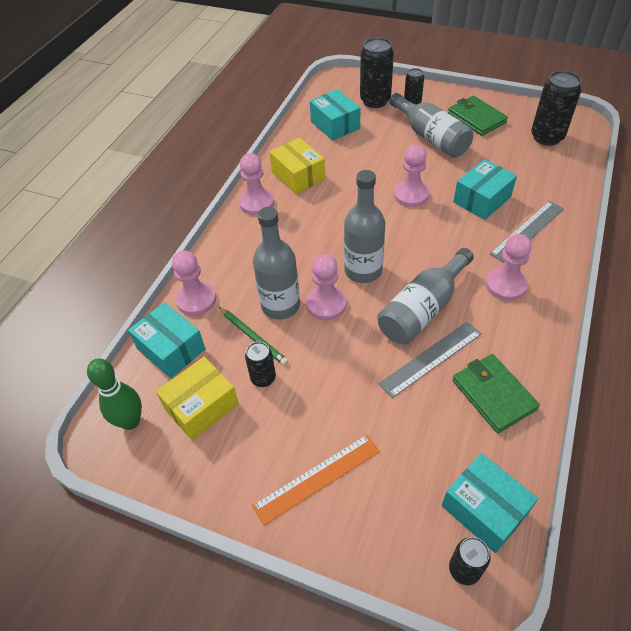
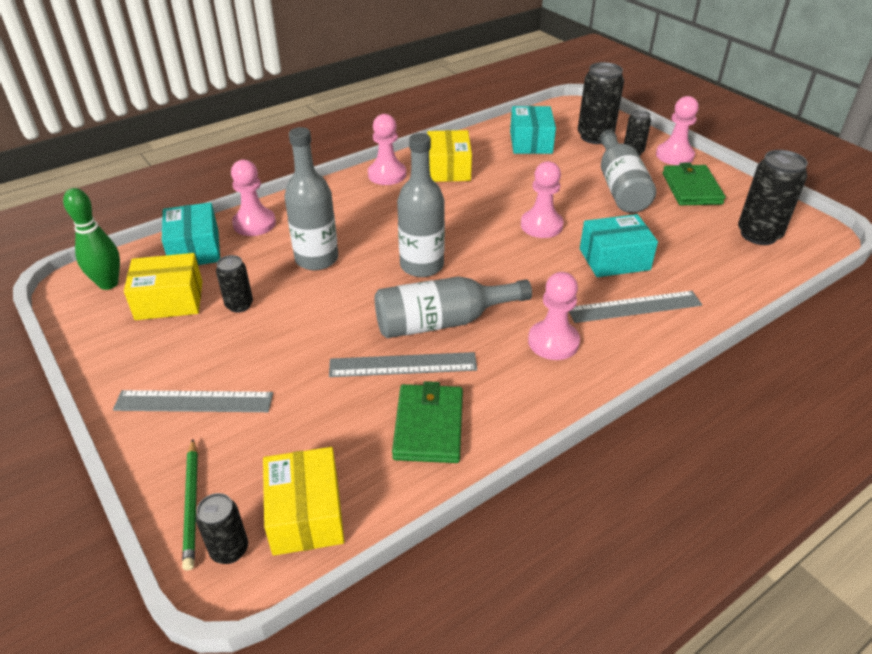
camera: 30 degrees right, 10 degrees down
green pencil [218,306,288,366] -> green pencil moved to [182,439,198,570]
orange ruler [252,434,380,526] -> grey ruler [113,390,273,412]
pink pawn [306,254,347,320] -> pink pawn moved to [656,96,699,165]
turquoise box [442,453,538,553] -> yellow box [263,447,344,556]

